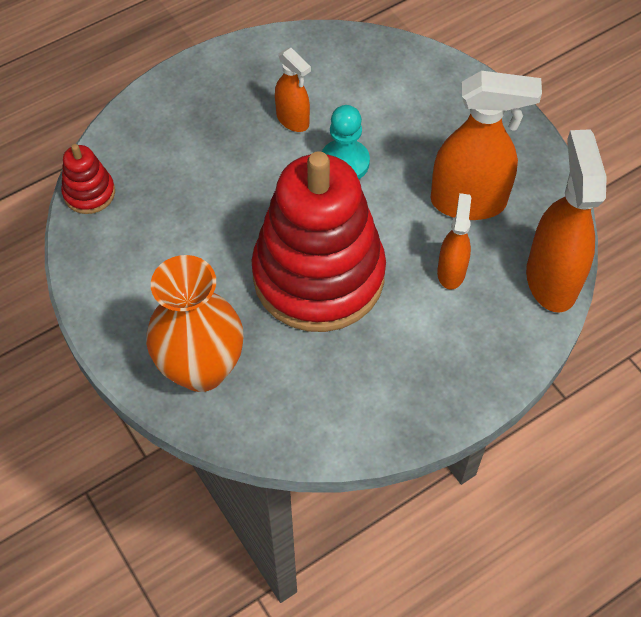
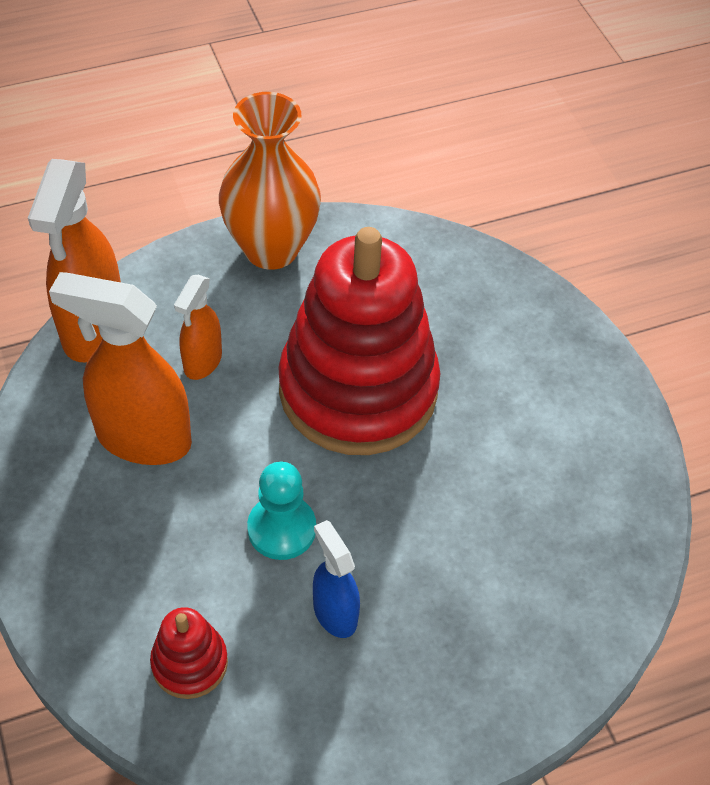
camera: 170 degrees left, 5 degrees down
red stacking toy [61,144,115,214] -> red stacking toy moved to [150,607,228,699]
orange vase [146,255,243,392] -> orange vase moved to [219,92,321,270]
orange spray bottle [275,48,311,132] -> blue spray bottle [313,520,360,638]

